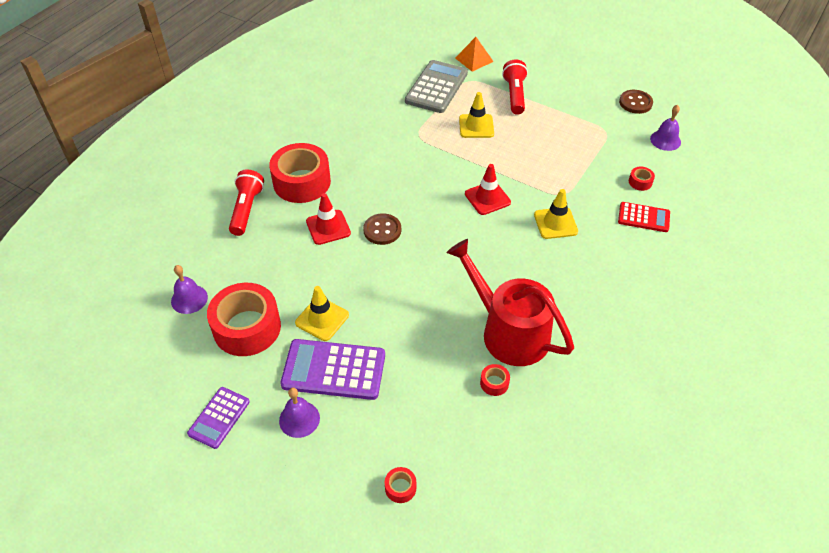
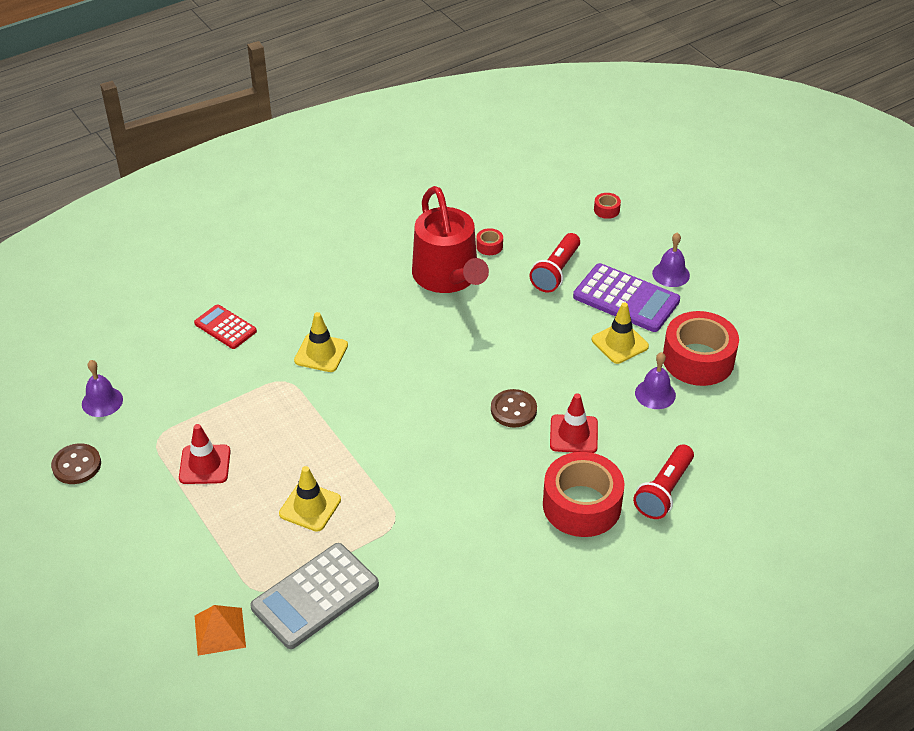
camera: 155 degrees left, 5 degrees down
purple bell [171,265,208,314] -> purple bell moved to [635,352,676,409]
purple calculator [187,387,250,449] -> none
red traffic cone [465,164,511,215] -> red traffic cone moved to [179,424,231,484]
red flashlight [502,59,528,115] -> red flashlight moved to [530,233,580,292]
red tape [629,167,655,191] -> none

